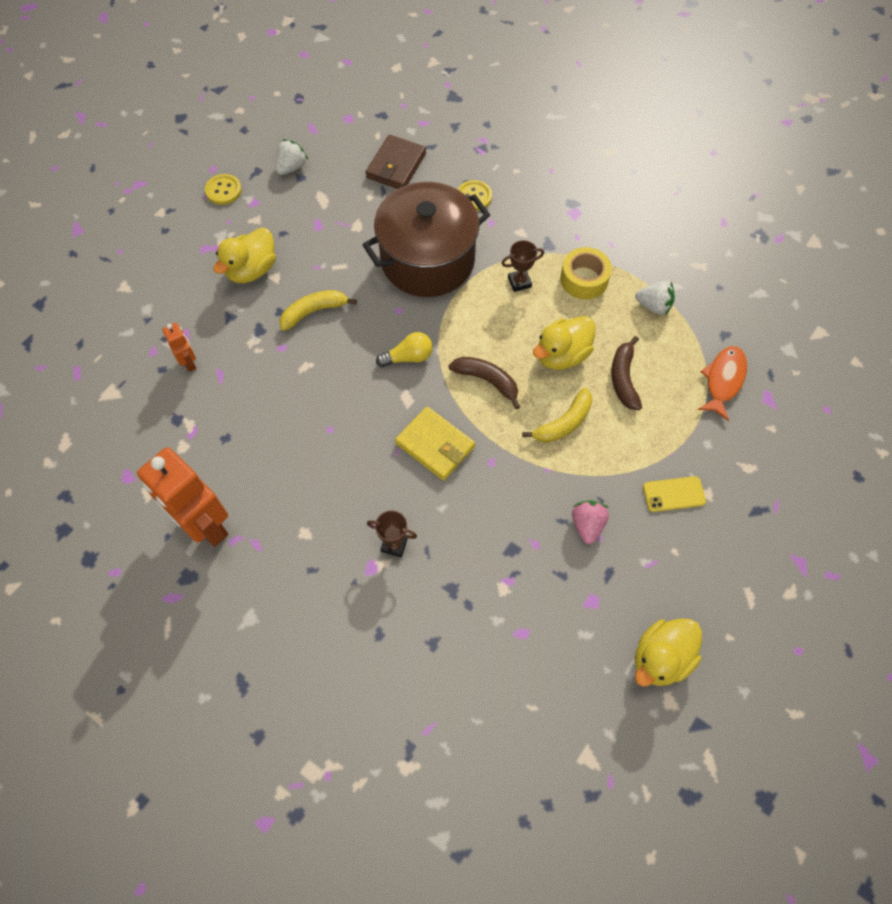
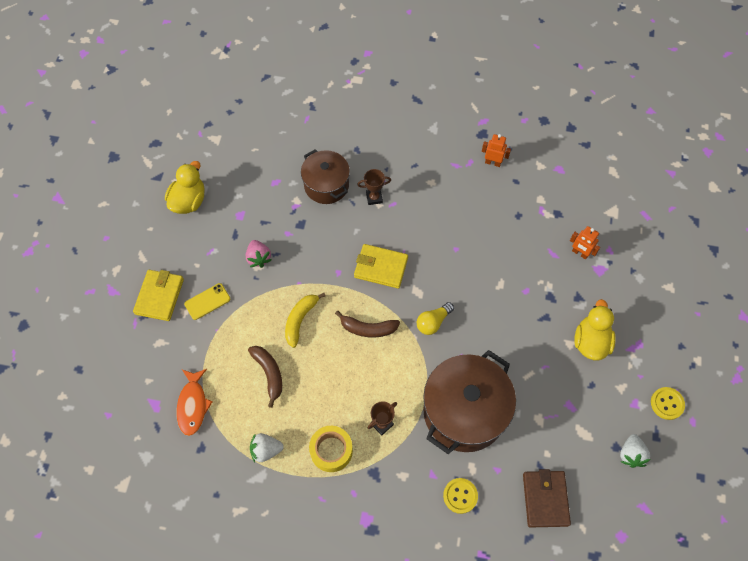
camera: 155 degrees right, 0 degrees up
orange robot [137,447,228,547] -> orange robot [482,134,511,167], size x0.47
yellow banana [279,290,357,331] -> none
yellow duck [533,316,596,370] -> none
none -> yellow wallet [133,270,184,321]
none -> brown pot [301,149,350,204]

